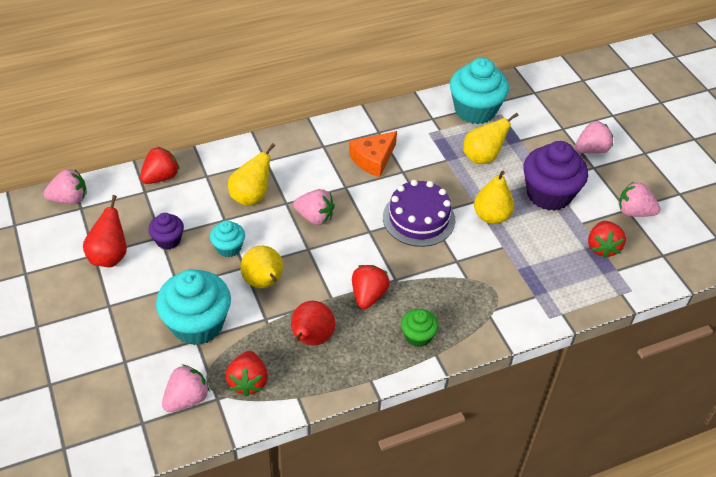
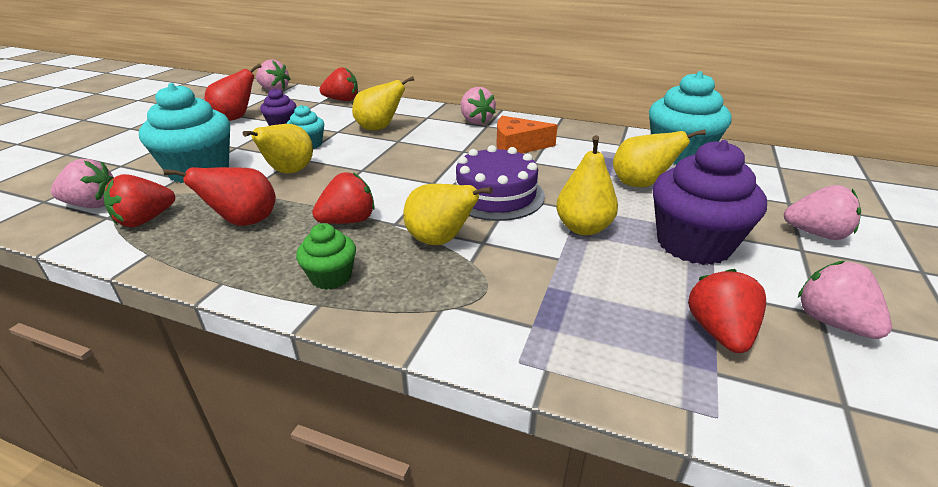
camera: 45 degrees right, 15 degrees down
pink strawberry [293,189,335,225] -> pink strawberry moved to [461,87,496,124]
red strawberry [588,221,626,258] -> red strawberry turned 135 degrees clockwise [688,269,766,353]
none -> yellow pear [403,184,493,245]

